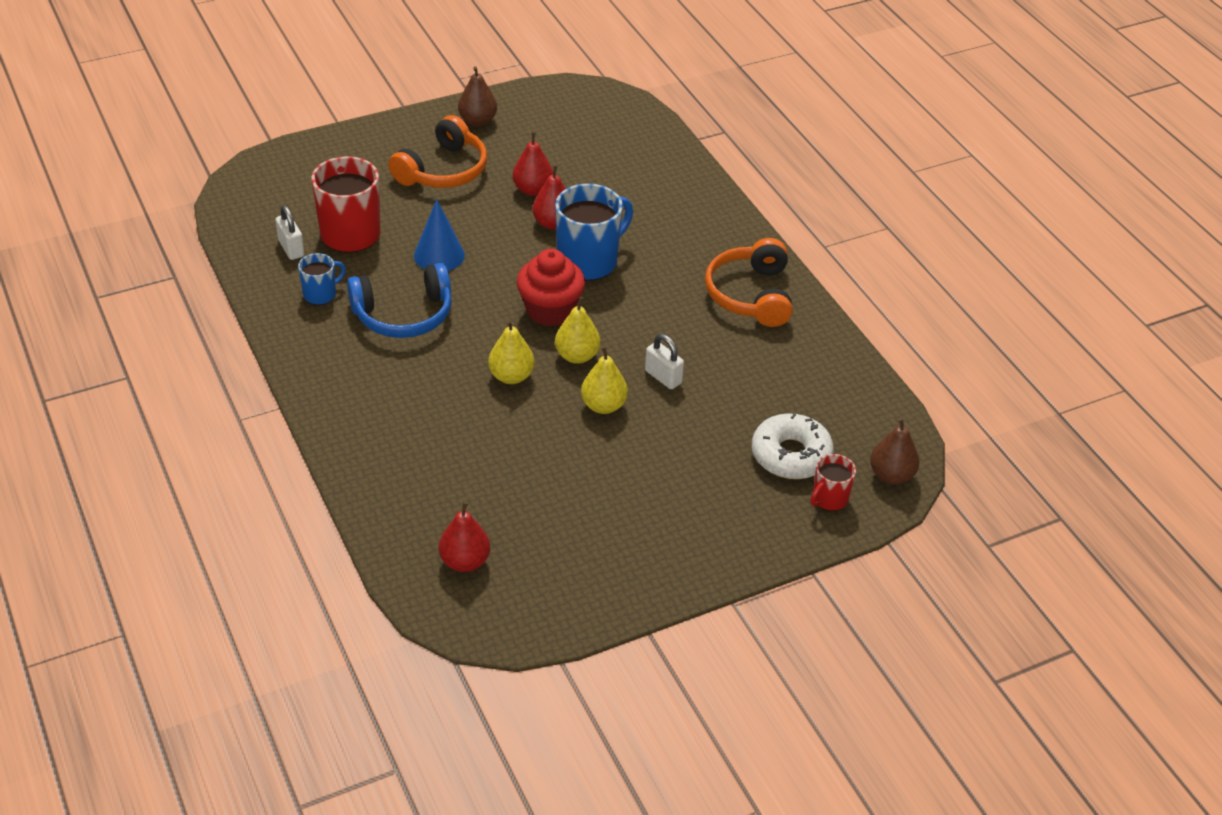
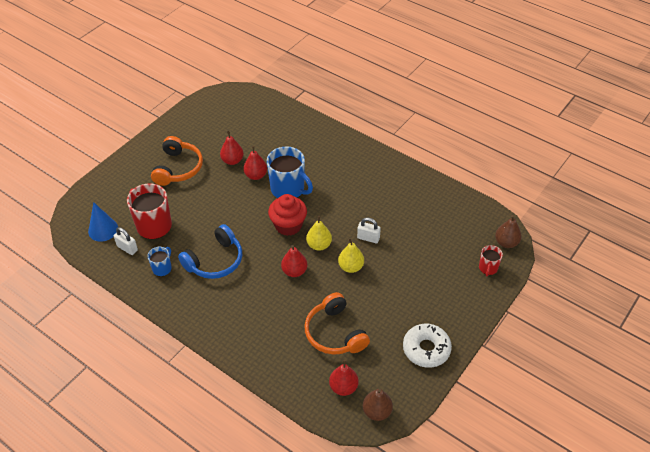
camera: 25 degrees left, 5 degrees up
blue cone [414,199,465,271] -> blue cone moved to [88,202,118,241]
brown pear [458,66,497,126] -> brown pear moved to [363,389,393,421]
yellow pear [488,320,535,384] -> red pear [281,245,307,277]
blue mug [555,184,633,281] -> blue mug turned 105 degrees clockwise [267,146,313,198]
orange headphones [705,238,792,327] -> orange headphones moved to [304,292,370,355]
white donut [752,413,834,479] -> white donut moved to [403,324,452,368]

